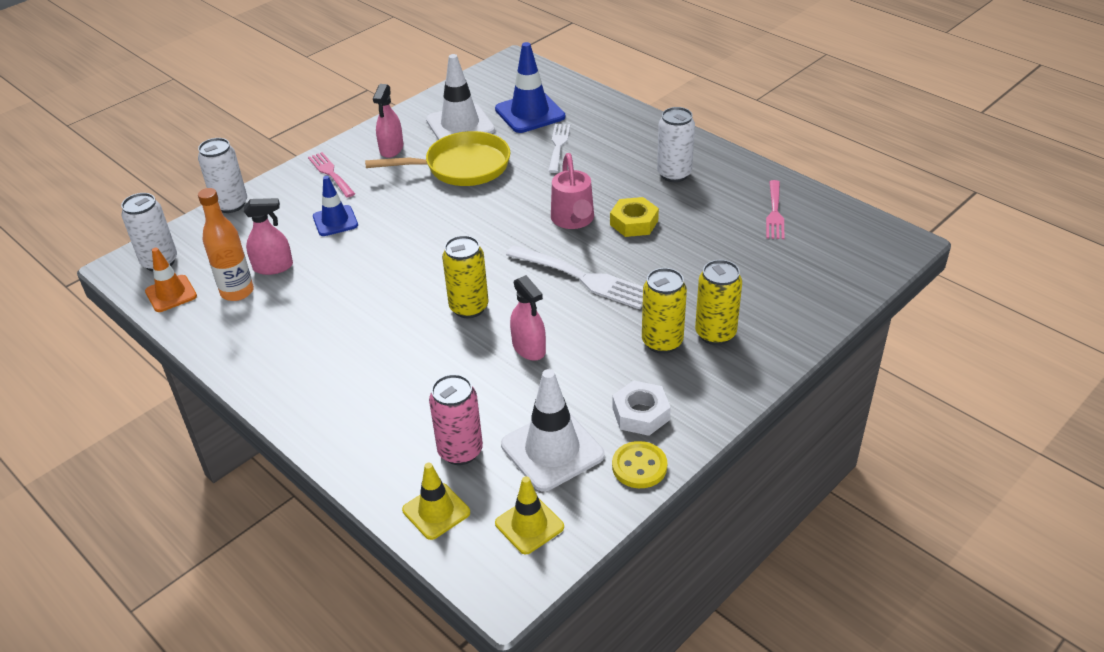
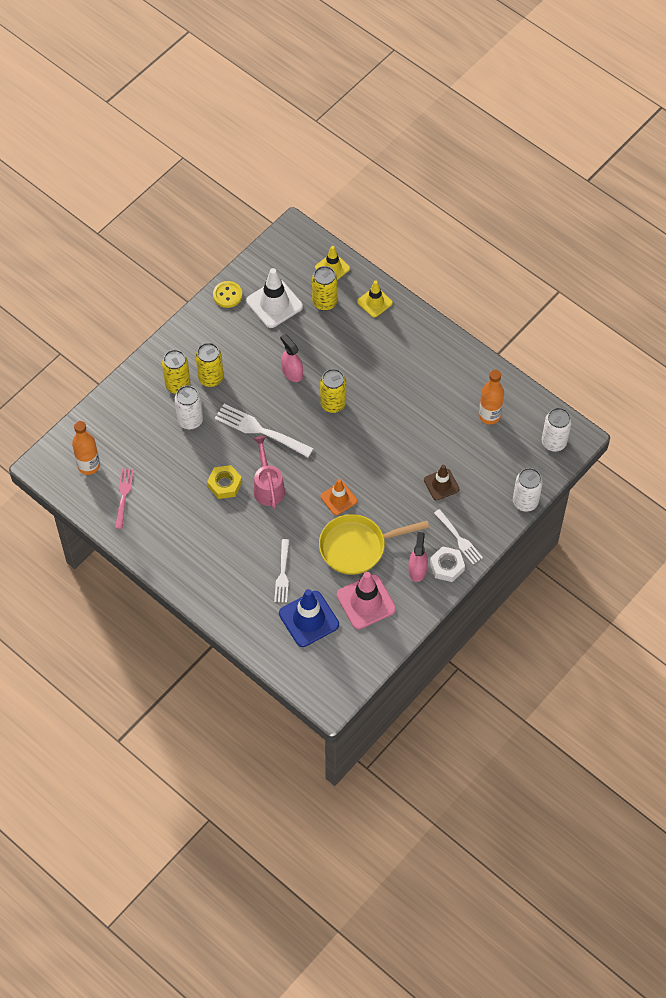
camera: 175 degrees right, 20 degrees up
orange traffic cone [145,248,197,312] -> orange traffic cone moved to [320,479,357,515]
pink spray bottle [244,198,293,275] -> none
pink fork [308,152,355,198] -> white fork [434,509,483,564]
blue traffic cone [313,176,358,236] -> brown traffic cone [424,465,459,501]
white traffic cone [426,54,495,140] -> pink traffic cone [337,572,396,629]
pink can [429,374,483,465] -> yellow can [312,266,337,311]
yellow traffic cone [495,476,564,554] -> yellow traffic cone moved to [357,280,393,318]
white nut [612,380,671,436] -> white nut moved to [430,546,465,582]
white can [657,107,695,182] -> white can moved to [175,385,203,430]
none -> orange bottle [72,421,100,475]

